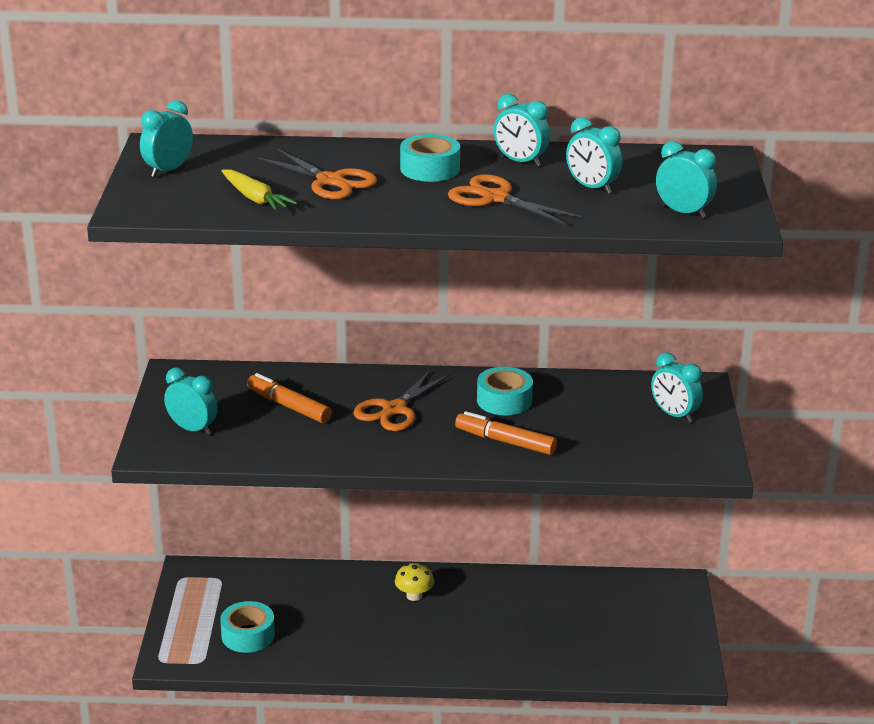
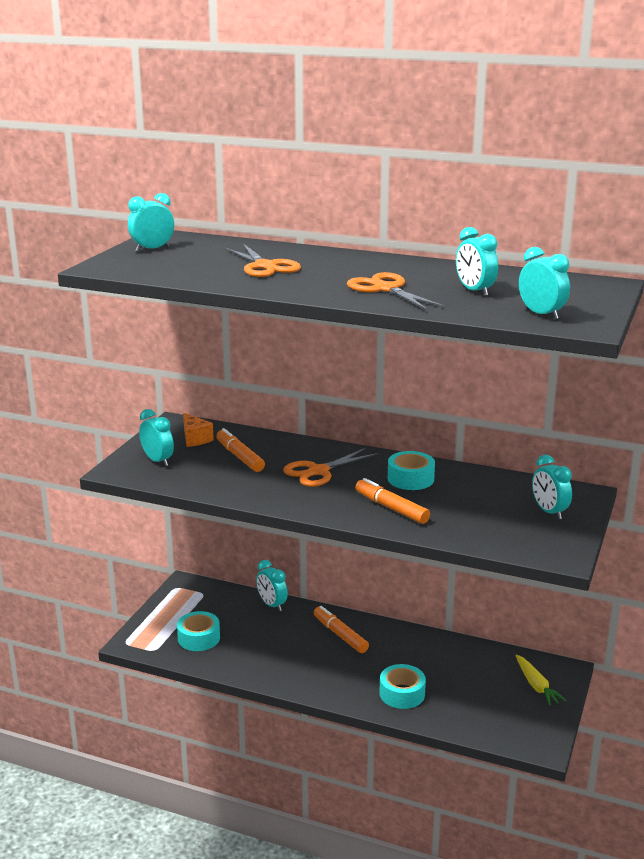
camera: 20 degrees right, 5 degrees down
yellow carrot [222,169,297,211] -> yellow carrot moved to [515,655,567,706]
yellow mushroom [395,563,434,601] -> orange marker [314,606,369,653]
turquoise tape [400,134,460,182] -> turquoise tape moved to [379,664,426,709]
turquoise clock [494,94,550,167] -> turquoise clock moved to [256,560,288,611]
none -> orange cheese [183,413,214,447]

